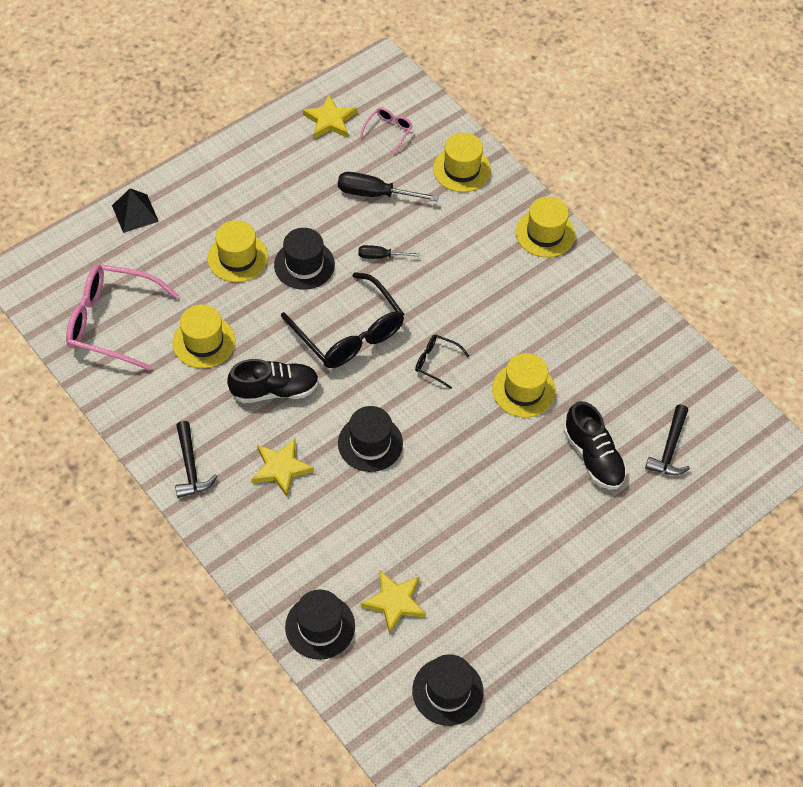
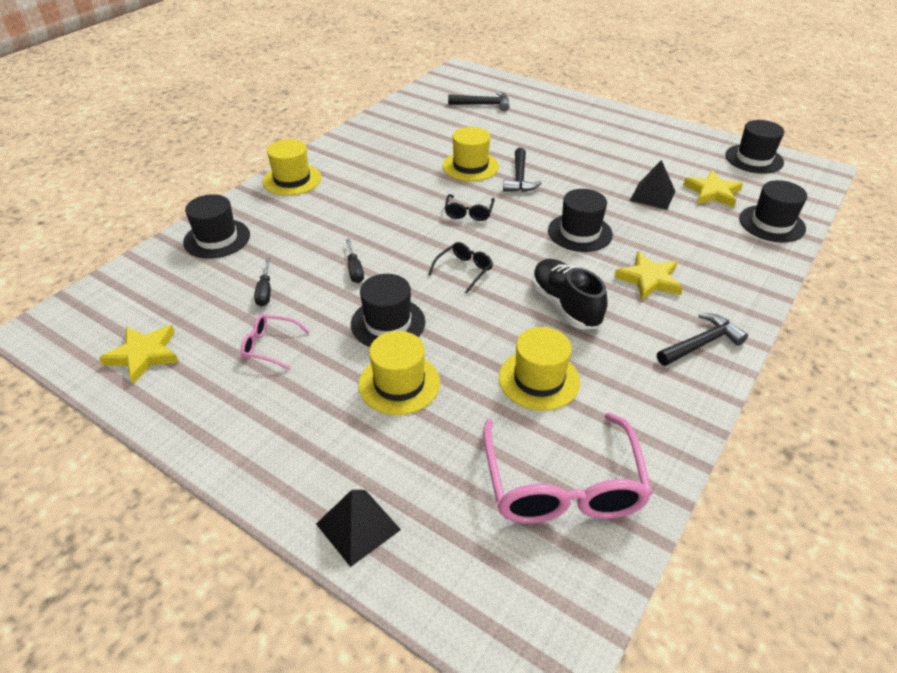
camera: 105 degrees left, 15 degrees down
black glasses [281,272,404,368] -> black glasses [428,242,493,294], size x0.47
black screwdriver [338,172,439,201] -> black screwdriver [254,258,271,306], size x0.58
pink glasses [359,107,413,154] -> pink glasses moved to [241,314,310,370]
yellow hat [433,133,491,192] -> black hat [183,194,250,259]
black shoe [564,401,627,489] -> none
none -> black hammer [503,148,542,192]
none -> black pyramid [630,160,675,210]

